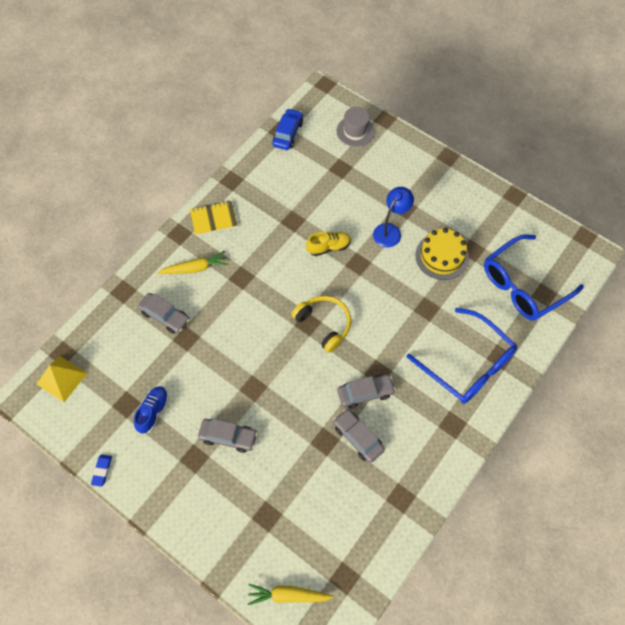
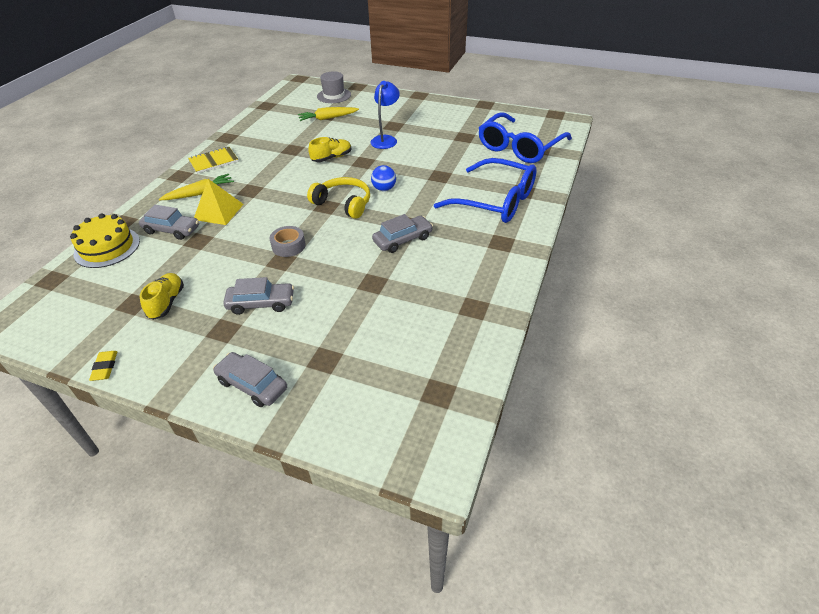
camera: 15 degrees left, 20 degrees down
yellow pyramid [37,356,87,402] -> yellow pyramid moved to [194,179,243,225]
blue eraser [91,455,112,487] -> yellow eraser [89,351,117,381]
blue shoe [134,386,169,434] -> yellow shoe [140,273,184,320]
yellow carrot [248,584,334,605] -> yellow carrot moved to [298,107,359,121]
blue car [273,108,303,150] -> none
grey car [333,409,385,463] -> grey car moved to [213,352,287,407]
yellow cake [416,228,469,280] -> yellow cake moved to [70,213,140,268]
none -> grey tape [270,226,306,257]
none -> blue ball [371,165,396,191]

